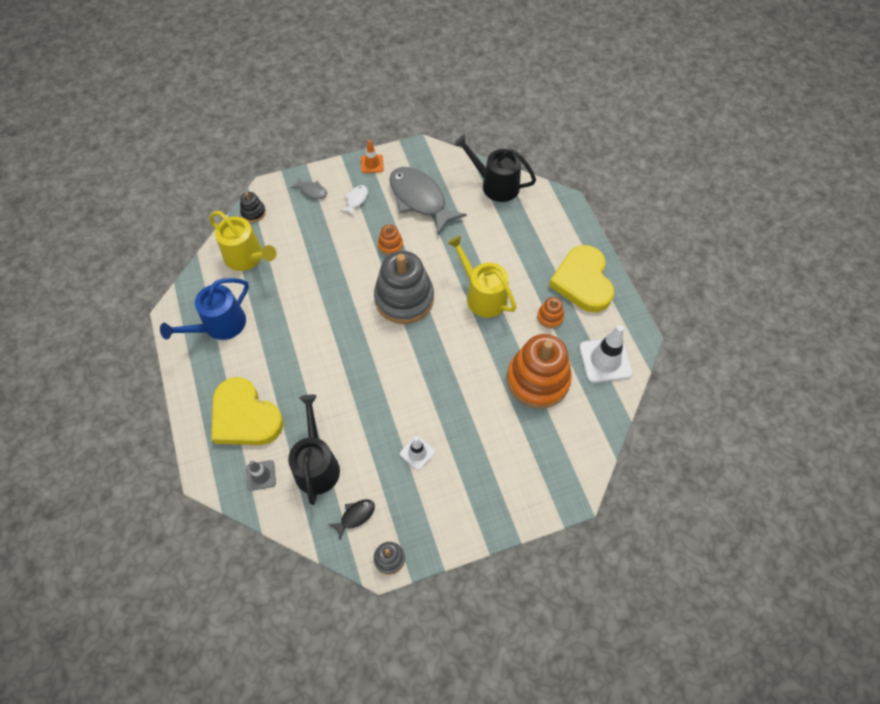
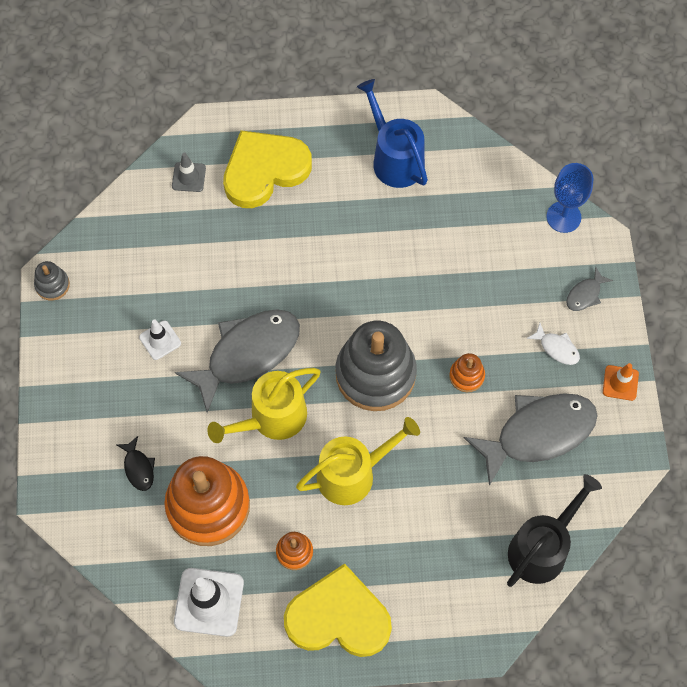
camera: 105 degrees right, 5 degrees up
yellow watering can [209,211,277,271] -> yellow watering can moved to [207,368,321,443]
black stacking toy [240,192,266,222] -> blue goblet [546,163,593,233]
black watering can [288,394,340,505] -> none
black fish [329,499,375,539] -> black fish moved to [117,436,155,491]
none -> grey fish [175,309,300,413]

